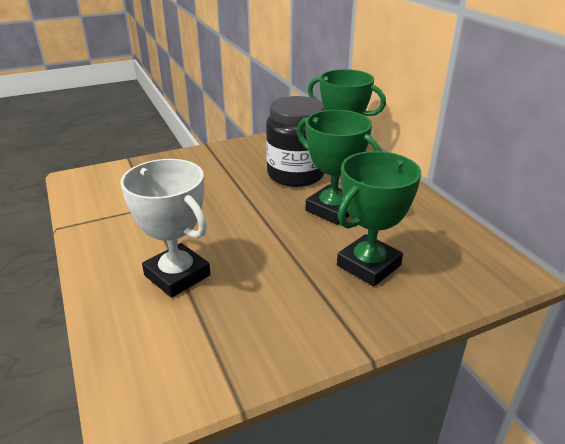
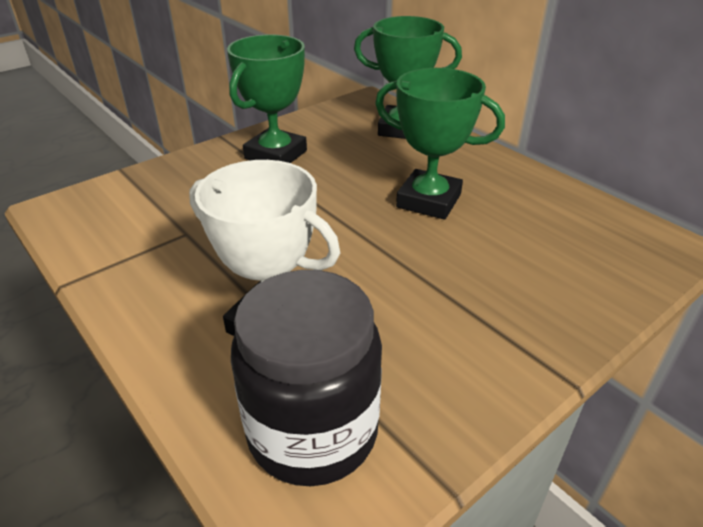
camera: 15 degrees left, 5 degrees up
black jar [266,96,325,187] -> black jar moved to [231,270,382,486]
green trophy [337,151,421,286] -> green trophy moved to [227,34,307,163]

